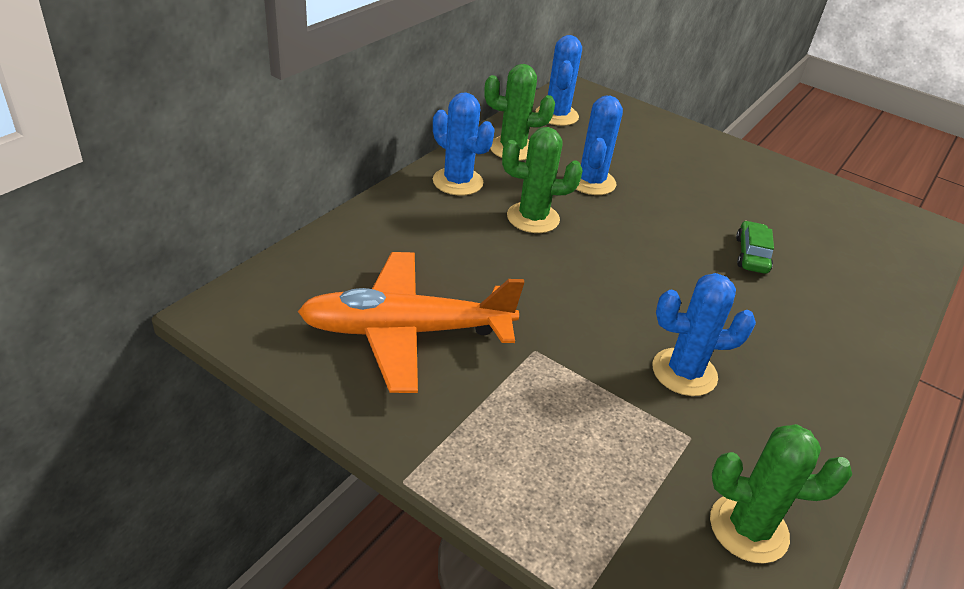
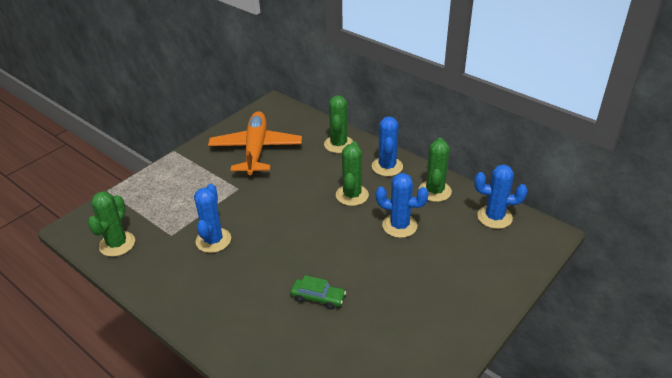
camera: 100 degrees right, 0 degrees up
blue cactus [433,92,495,196] -> blue cactus turned 45 degrees counterclockwise [372,117,403,176]
none -> green cactus [324,95,353,153]

